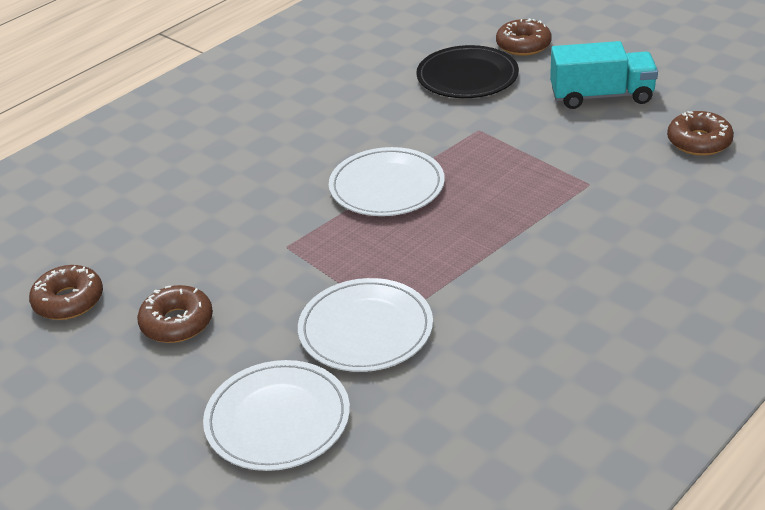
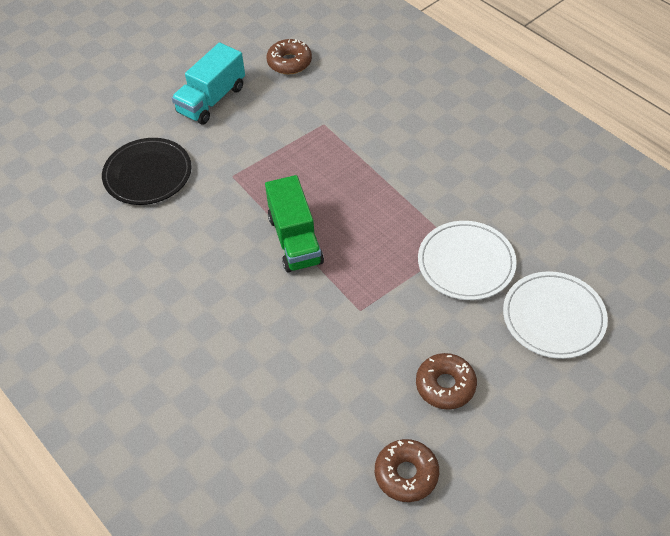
camera: 85 degrees left, 15 degrees up
white plate [329,147,445,216] -> green truck [265,175,324,273]
brown donut [496,18,552,56] -> none
turquoise truck [550,41,658,109] -> turquoise truck turned 150 degrees counterclockwise [172,43,245,125]

